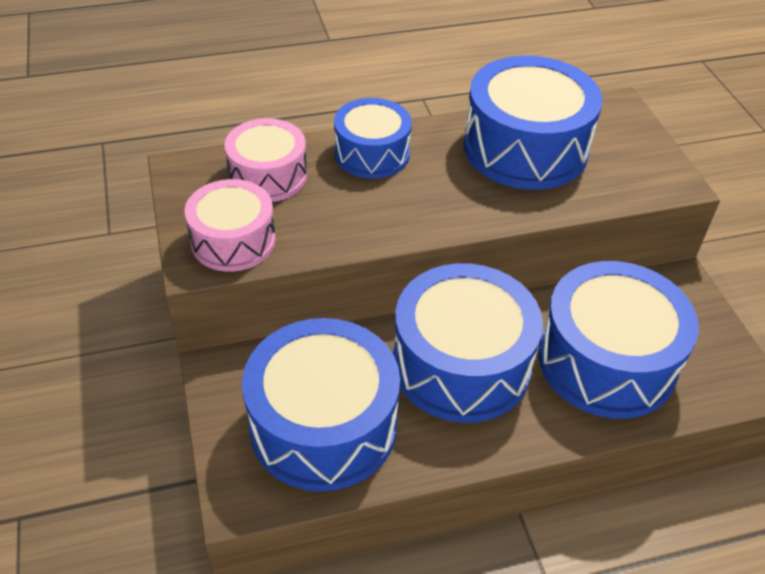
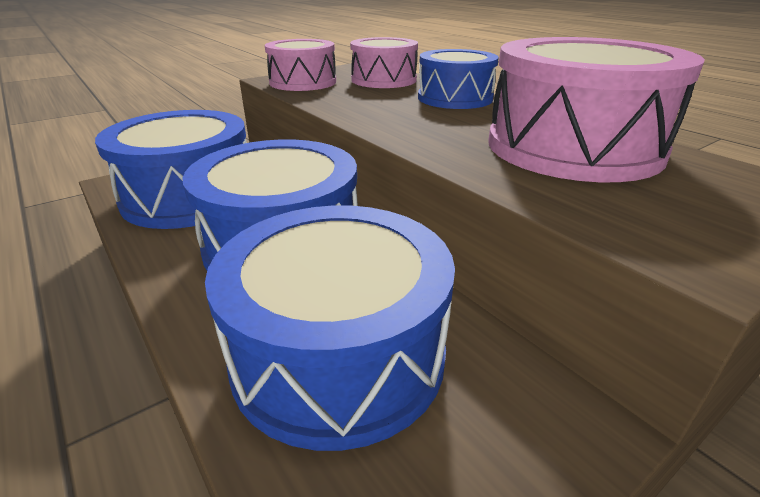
camera: 70 degrees right, 15 degrees down
blue drum [463,56,602,190] -> pink drum [488,37,705,182]

